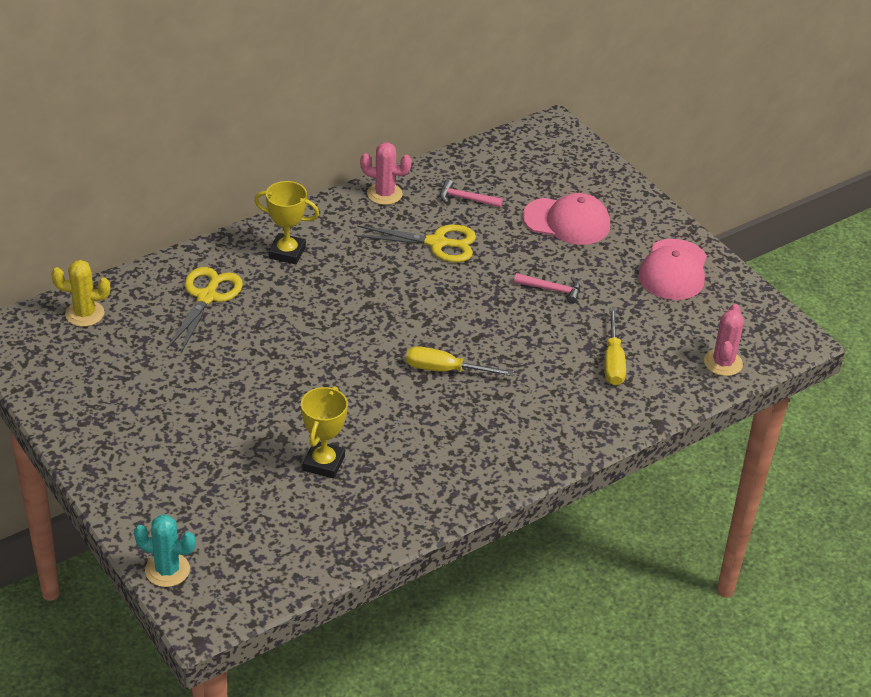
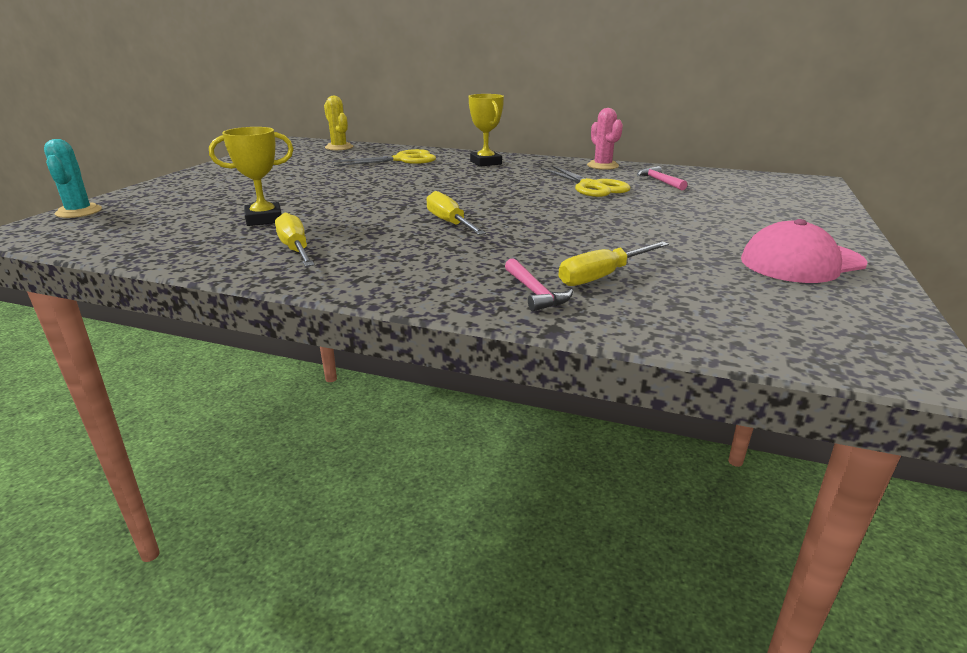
camera: 55 degrees right, 15 degrees down
pink hammer [514,273,580,304] -> pink hammer moved to [505,258,573,311]
pink cap [522,193,610,245] -> none
pink cactus [704,304,744,376] -> none
none -> yellow screwdriver [275,213,314,267]

